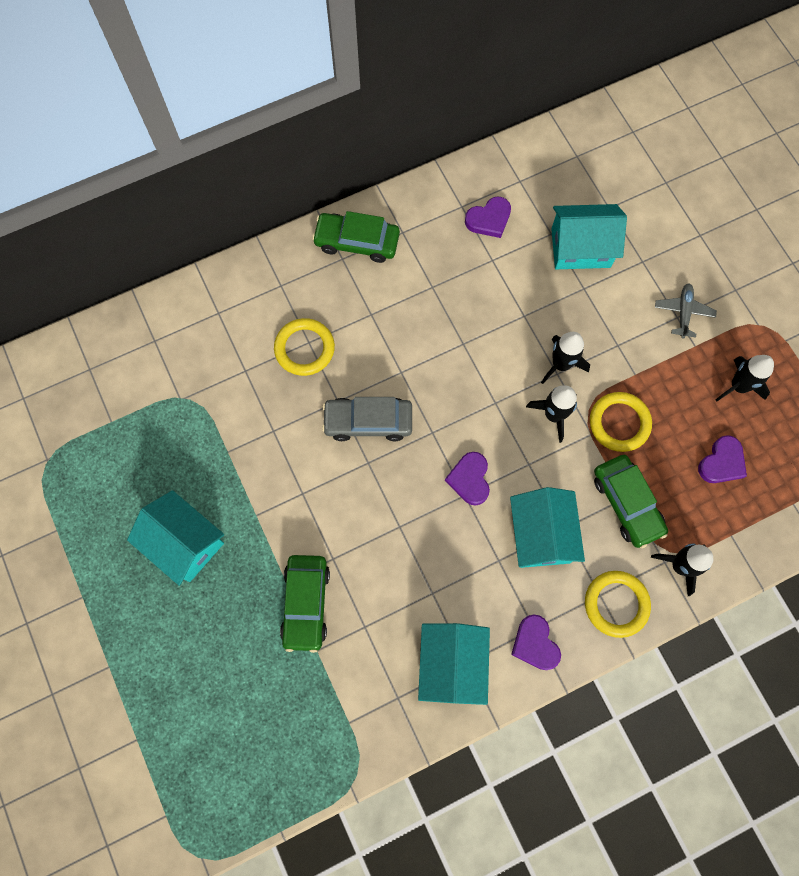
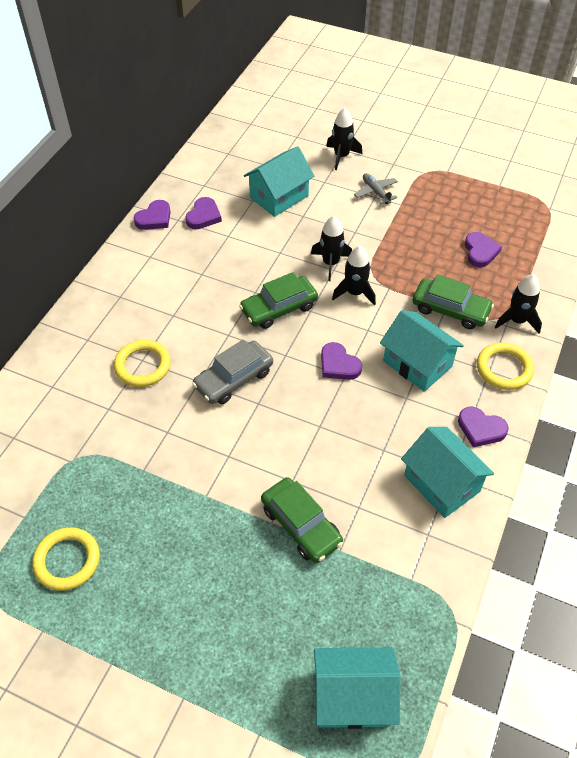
camera: 40 degrees left, 20 degrees down
turquoise house [127,490,224,586] -> turquoise house moved to [314,647,400,729]
green car [312,211,400,263] -> green car moved to [239,272,318,329]
yellow ring [590,392,652,452] -> yellow ring moved to [32,527,100,591]
black rocket [716,355,774,402] -> black rocket moved to [326,108,362,170]
none -> purple heart [134,200,171,230]

